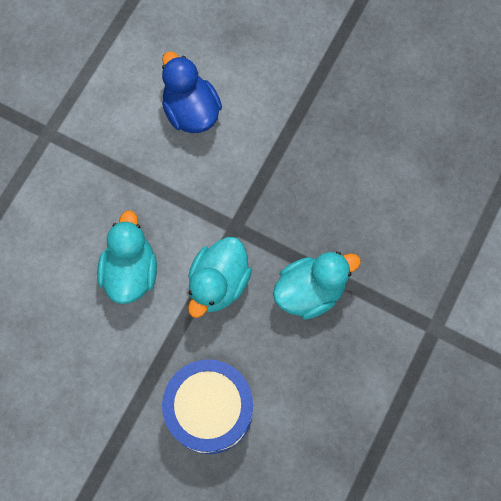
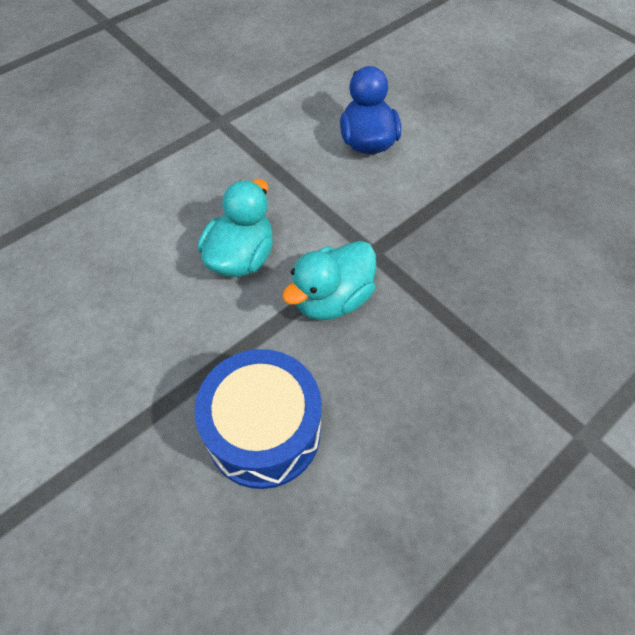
camera: 20 degrees right, 15 degrees down
turquoise duck [273,252,361,319] -> none

